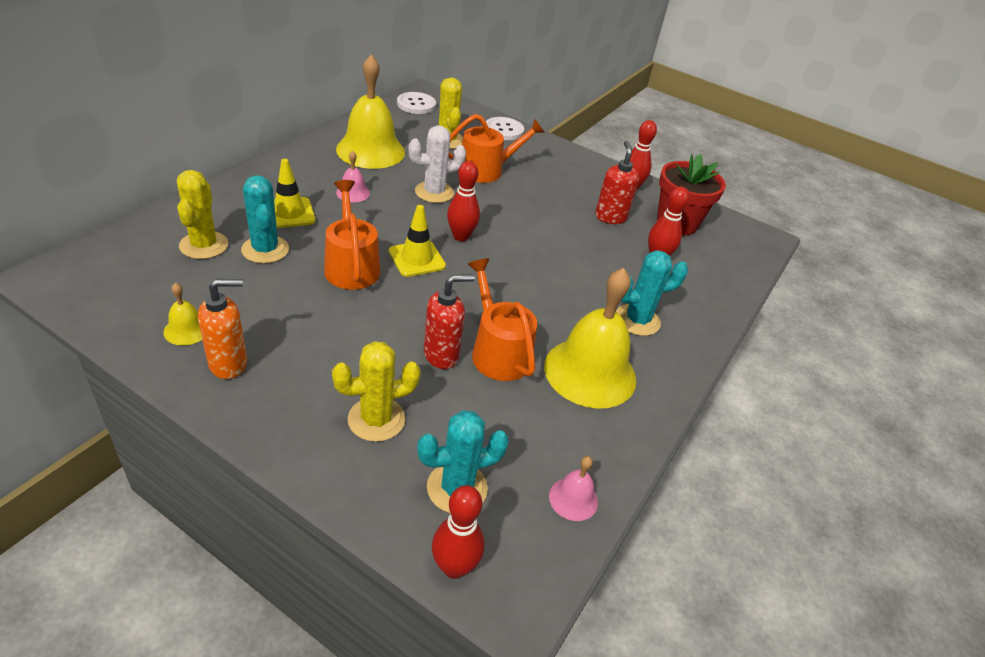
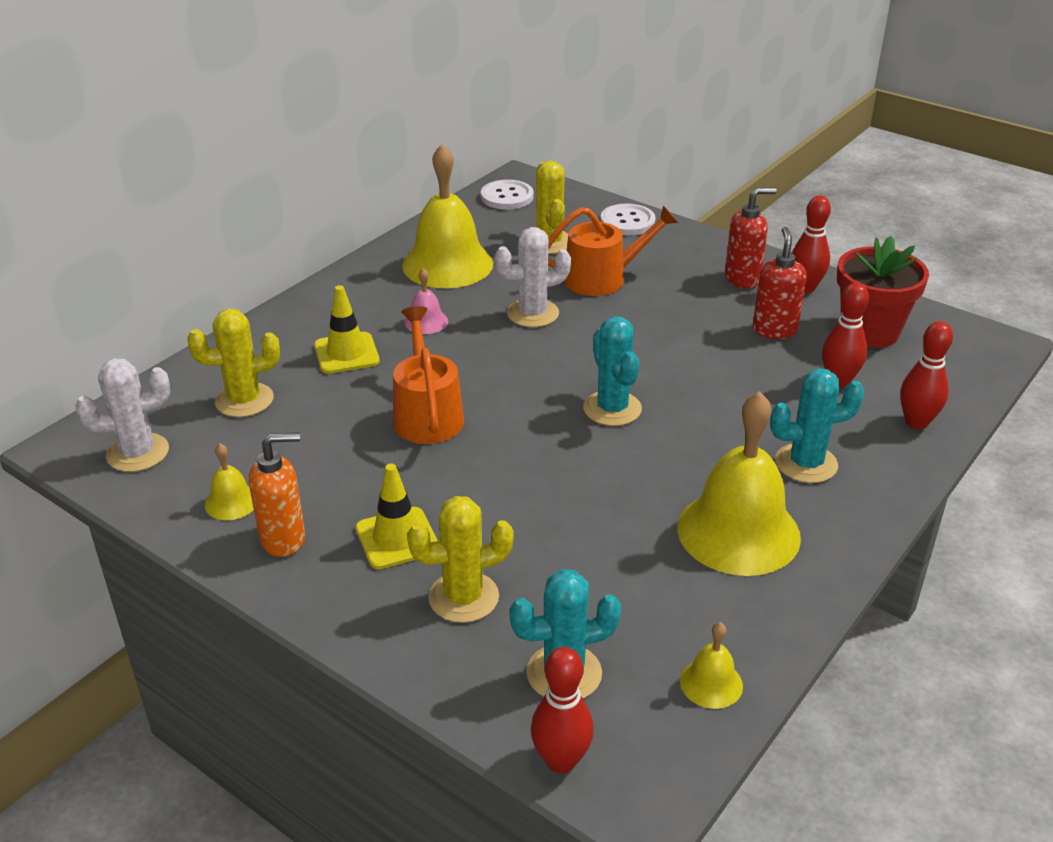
camera: 10 degrees right, 5 degrees down
yellow cactus [177,170,228,259] -> yellow cactus turned 75 degrees clockwise [187,309,280,417]
turquoise cactus [241,175,289,263] -> turquoise cactus moved to [583,317,642,426]
yellow traffic cone [389,205,446,277] -> yellow traffic cone moved to [355,464,438,569]
red soap dispenser [424,274,475,369] -> red soap dispenser moved to [725,187,777,289]
red bowling pin [447,161,480,241] -> red bowling pin moved to [900,321,953,429]
orange watering can [468,258,537,381] -> none
pink bell [549,456,598,521] -> yellow bell [680,622,743,709]
none -> white cactus [75,359,170,472]

